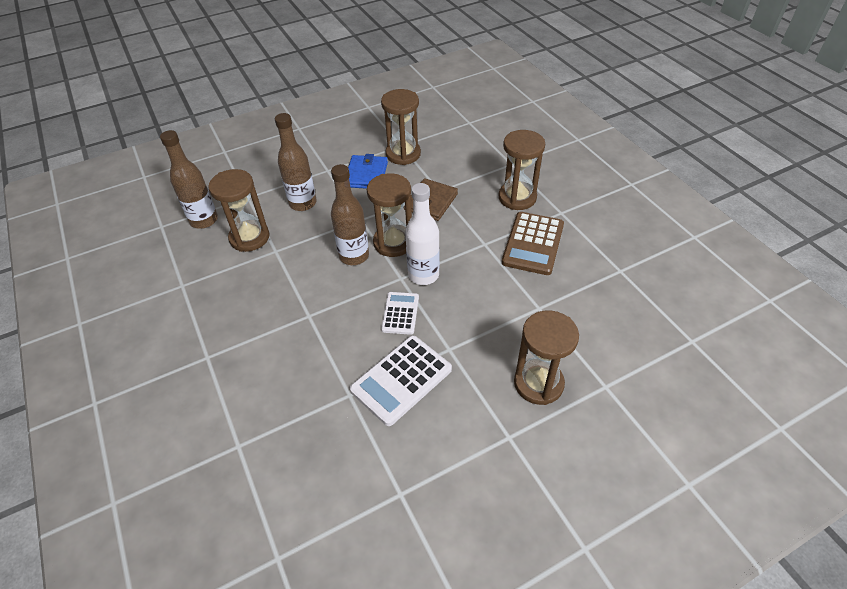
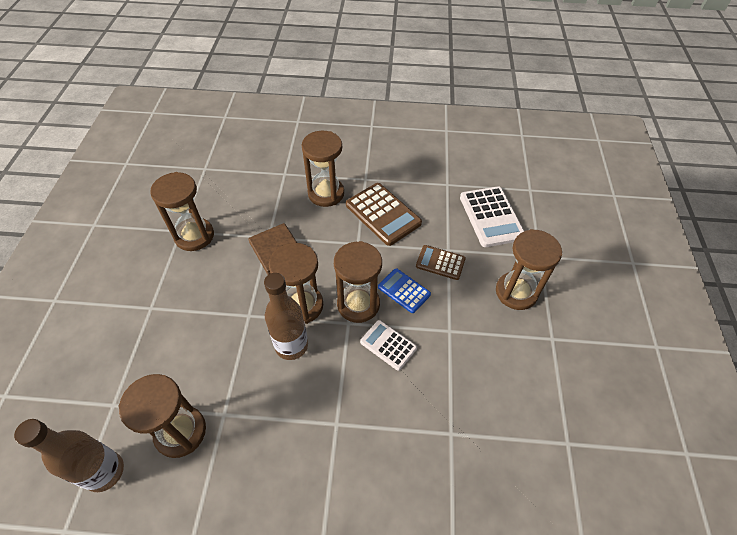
camera: 60 degrees left, 5 degrees up
brown bottle [275,113,317,211] -> none
blue wallet [348,154,388,189] -> none
white calculator [350,335,452,426] -> white calculator moved to [460,187,524,247]
white bottle [405,183,440,285] -> brown hourglass [334,241,382,323]
none -> blue calculator [378,268,431,313]
none -> brown calculator [416,245,466,280]

